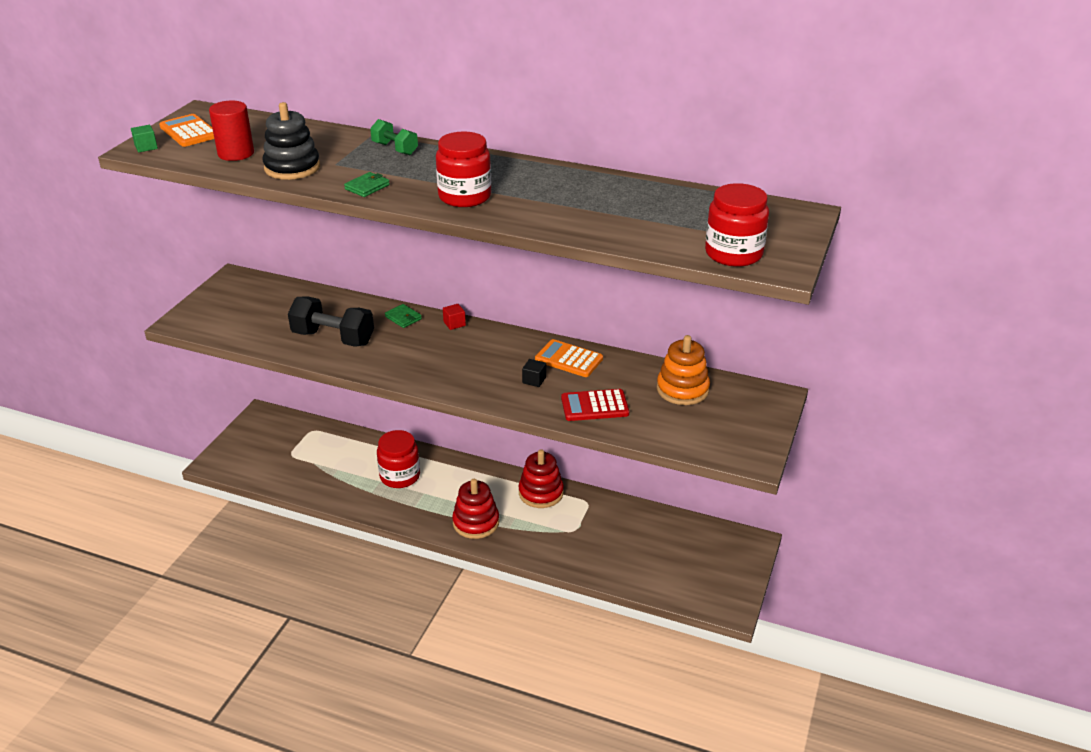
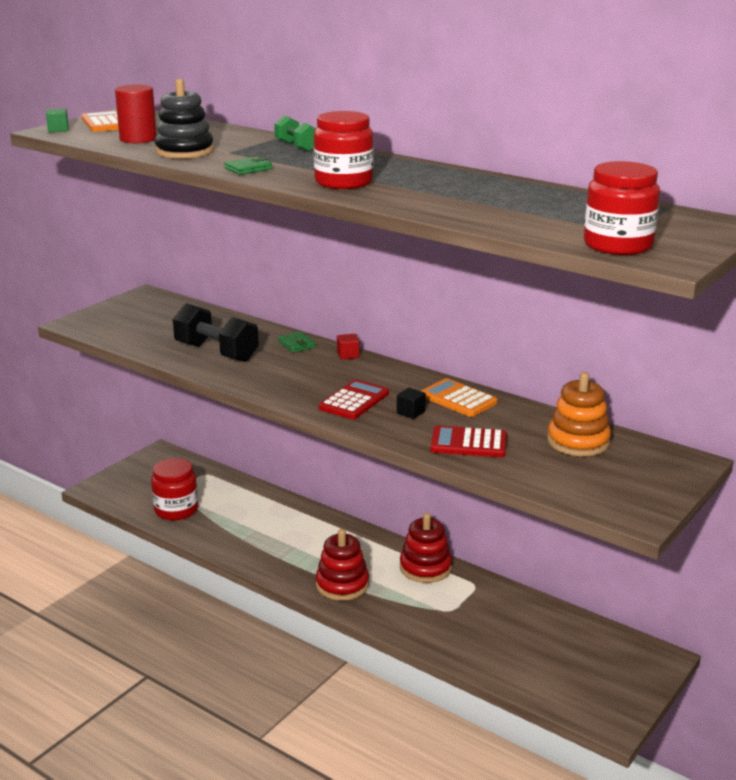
camera: 15 degrees right, 10 degrees down
red jar [377,430,420,488] -> red jar moved to [151,458,198,520]
none -> red calculator [319,379,389,419]

